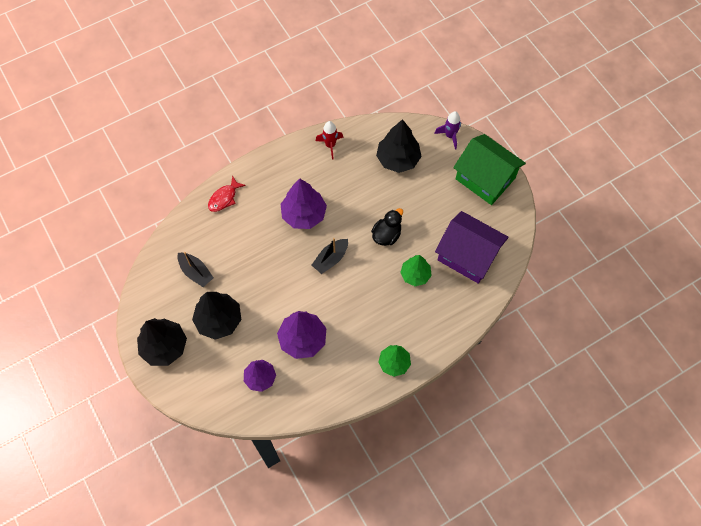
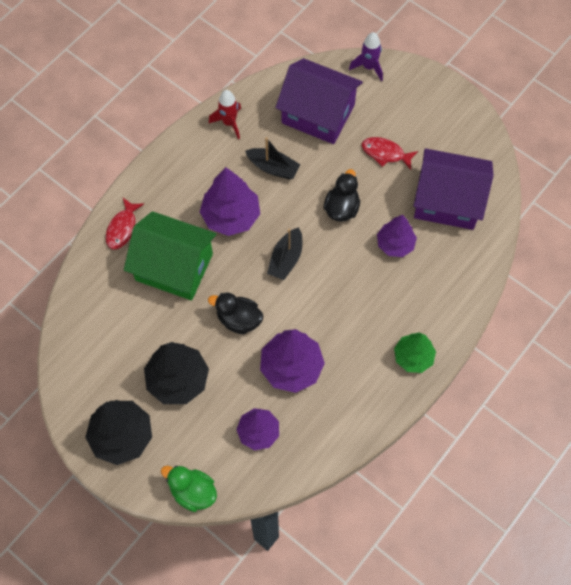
camera: 20 degrees left, 0 degrees up
black boat [178,252,213,287] -> black boat moved to [245,137,301,180]
black tree [376,119,422,173] -> purple house [276,58,363,144]
green tree [400,255,432,286] -> purple tree [377,215,417,257]
green house [453,134,526,205] -> green house moved to [124,211,217,300]
none -> green duck [161,465,217,512]
none -> black duck [208,292,264,334]
none -> red fish [362,137,418,170]

